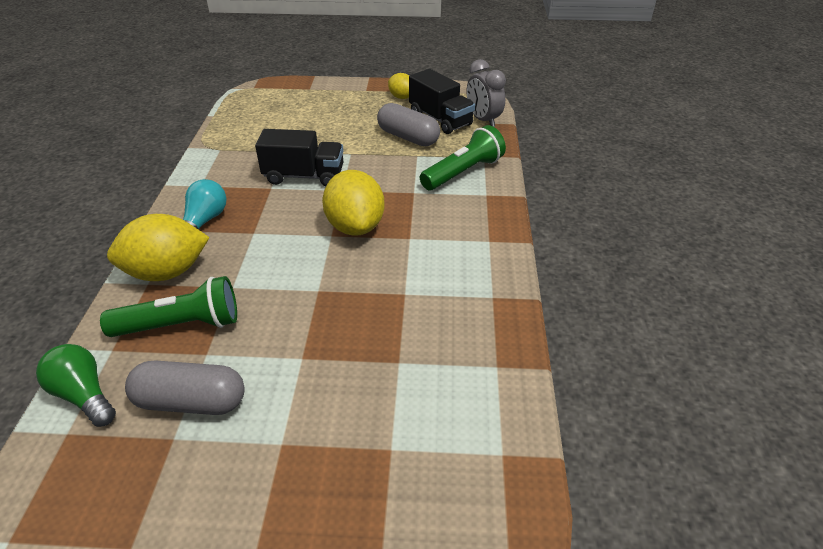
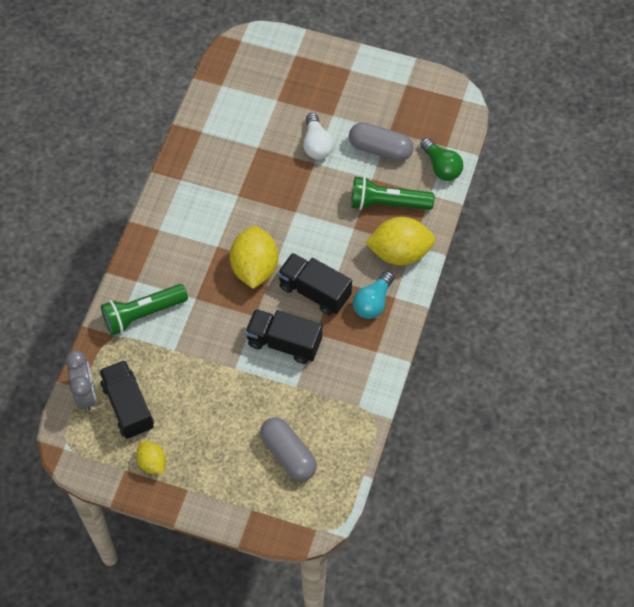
camera: 165 degrees left, 20 degrees up
grey capsule [377,103,440,146] -> grey capsule moved to [260,417,317,481]
none -> black truck [278,253,352,316]
none -> white light bulb [303,113,334,160]

